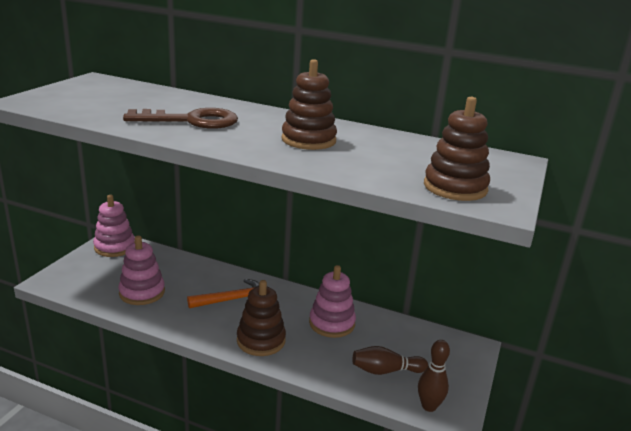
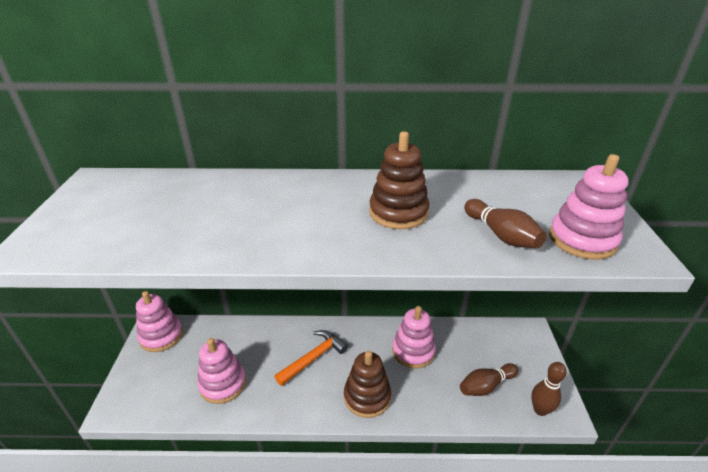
camera: 20 degrees left, 10 degrees up
brown key [123,108,238,129] -> none
brown stacking toy [424,97,490,201] -> pink stacking toy [549,154,629,260]
none -> brown bowling pin [464,199,546,248]

